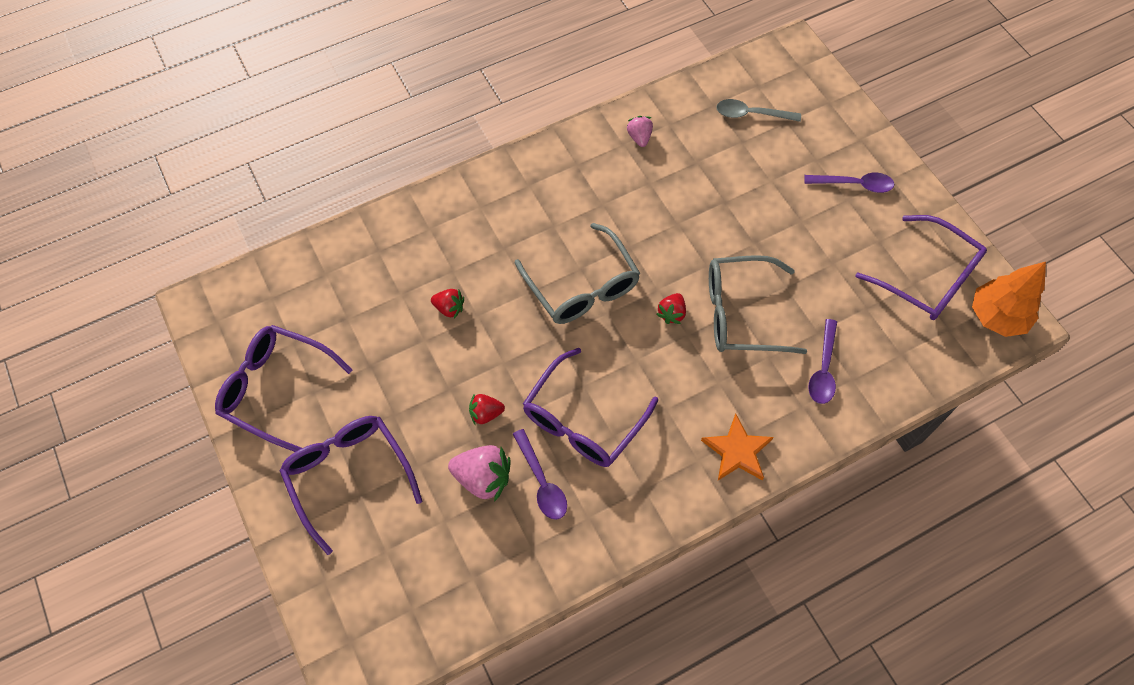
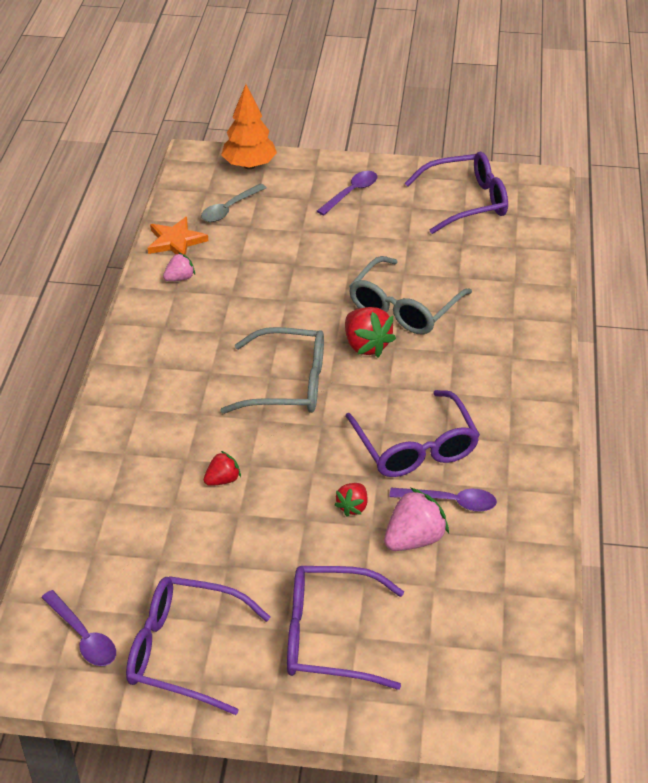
camera: 55 degrees left, 20 degrees down
purple glasses [215,325,353,452] -> purple glasses turned 45 degrees clockwise [126,576,270,715]
pink strawberry [627,116,653,147] -> pink strawberry turned 120 degrees clockwise [163,253,195,281]
red strawberry [656,293,686,324] -> red strawberry [345,307,396,357], size x1.70
orange star [701,414,774,481] -> orange star moved to [148,217,208,255]
purple spoon [809,319,837,404] -> purple spoon moved to [41,590,116,666]
orange tree [972,262,1046,337] -> orange tree moved to [221,84,277,169]

